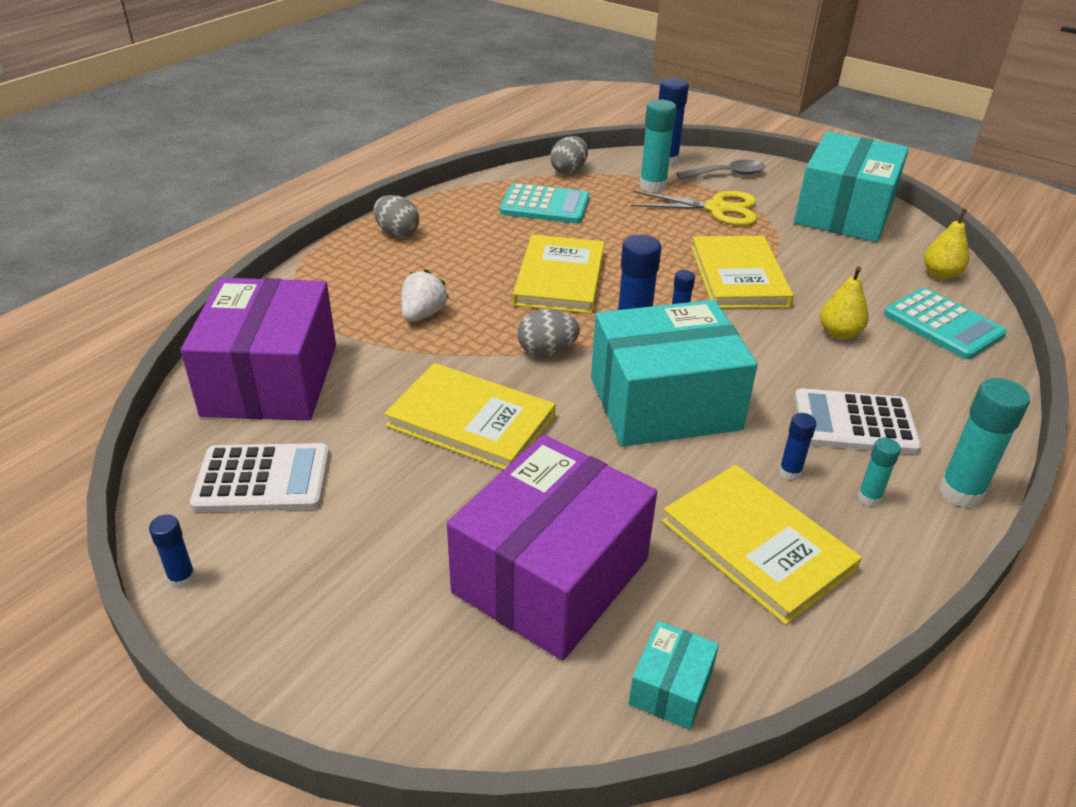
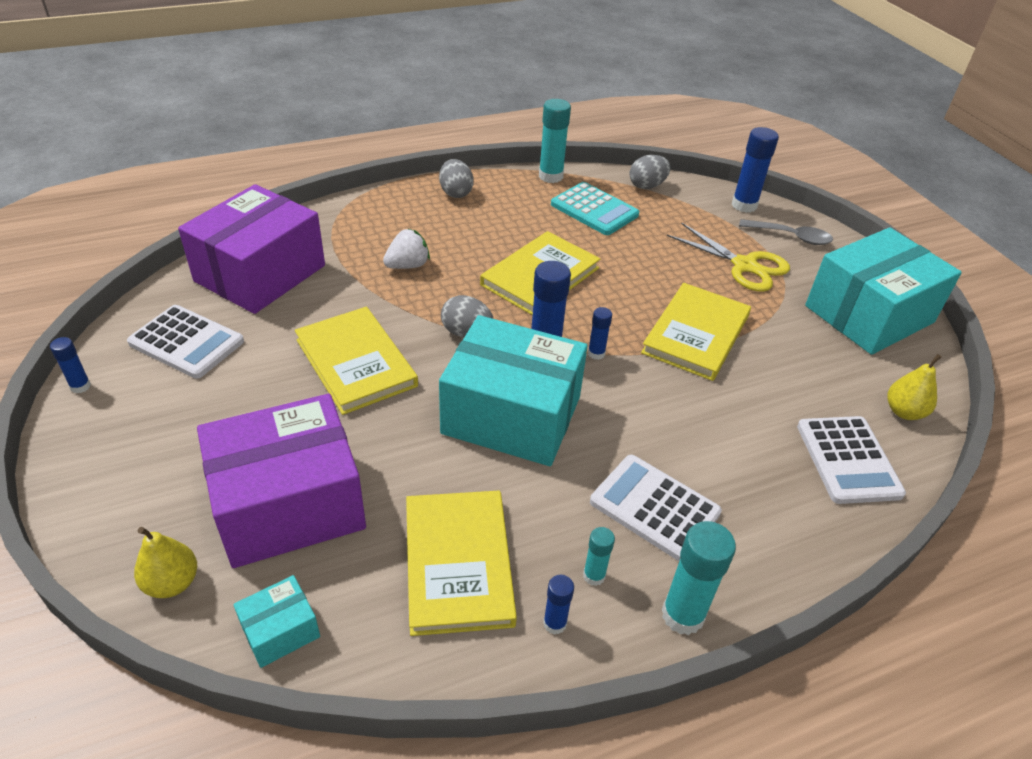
camera: 30 degrees right, 5 degrees up
turquoise glue stick [639,99,677,193] -> turquoise glue stick moved to [539,99,571,183]
blue glue stick [779,413,817,480] -> blue glue stick moved to [543,575,574,635]
yellow pear [820,267,869,340] -> yellow pear moved to [134,527,197,598]
turquoise calculator [884,288,1007,359] -> white calculator [797,416,906,504]

